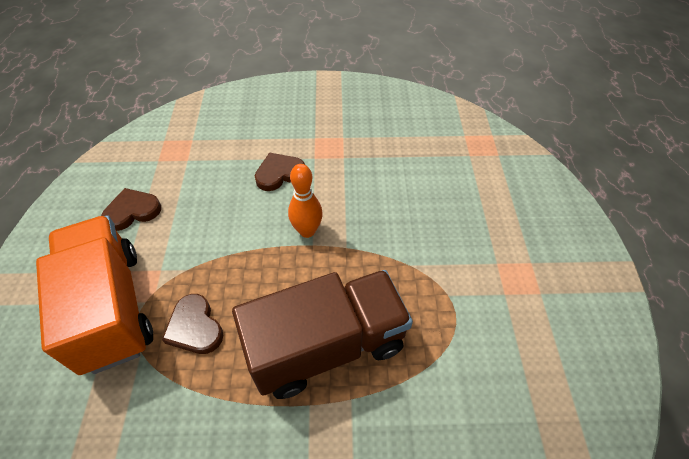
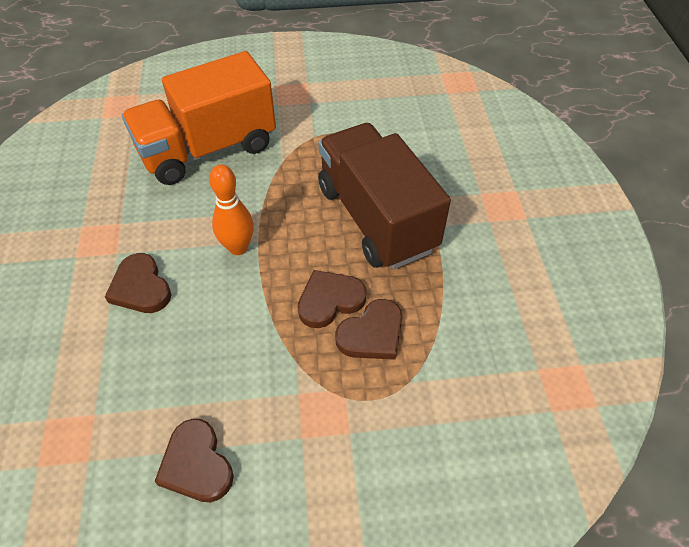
camera: 95 degrees left, 0 degrees up
orange truck [36,215,153,375] -> orange truck moved to [122,51,276,185]
none -> brown heart [298,270,366,328]

